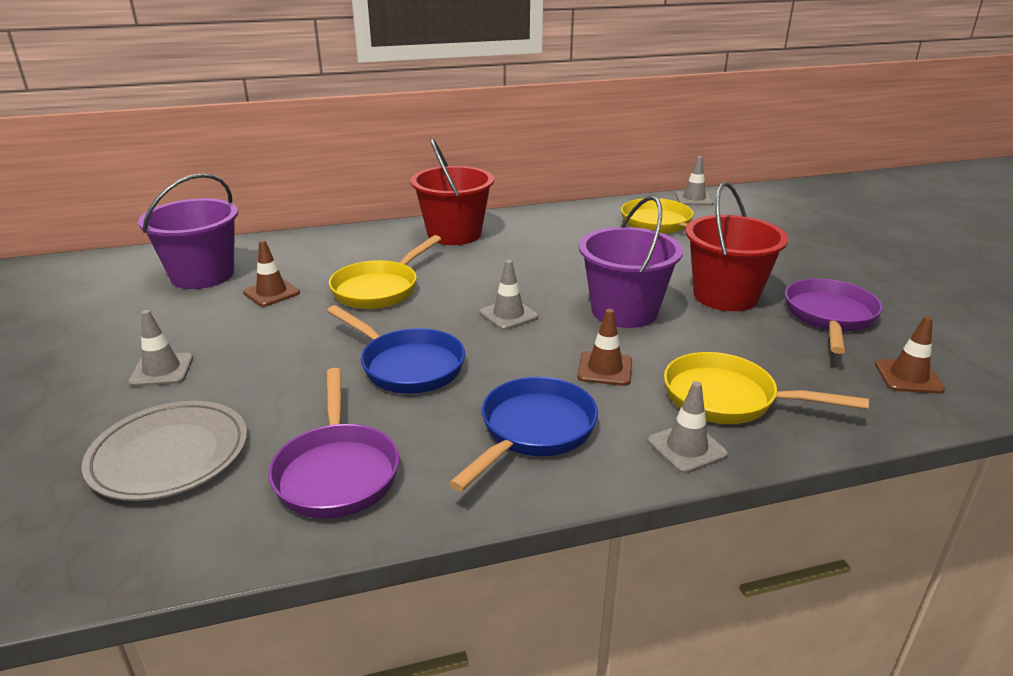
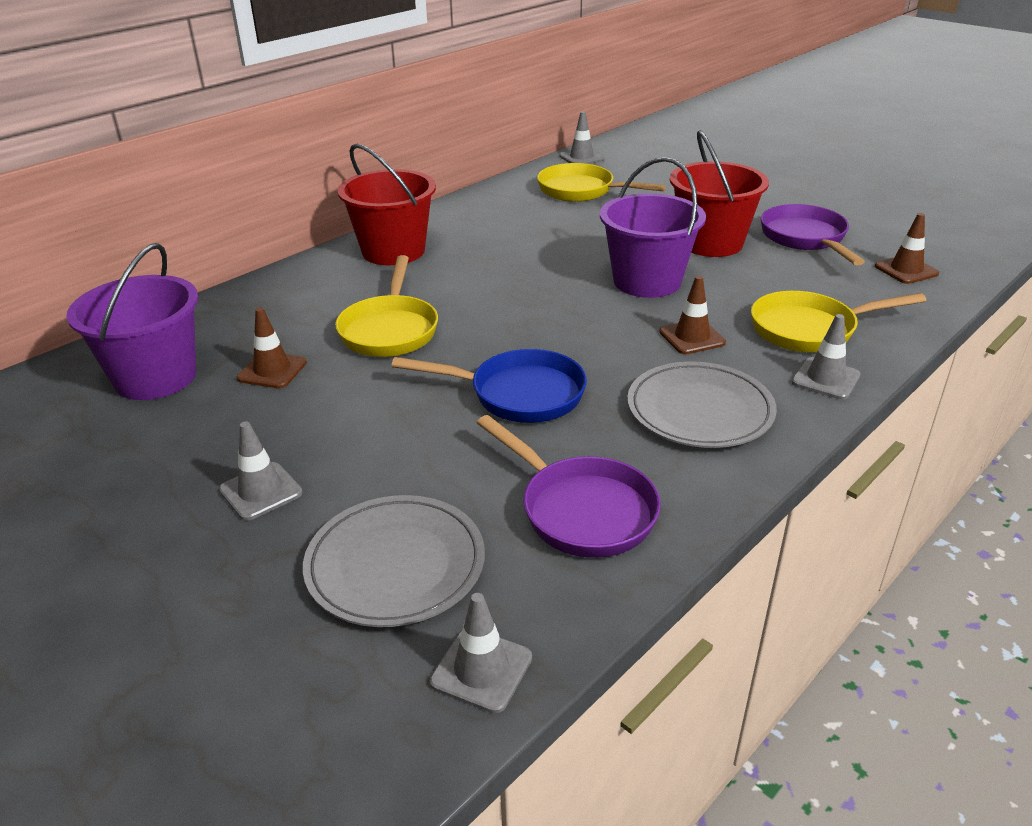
camera: 30 degrees left, 5 degrees up
blue pan [449,377,598,492] -> grey plate [627,362,777,448]
grey traffic cone [479,260,538,330] -> grey traffic cone moved to [430,593,532,713]

